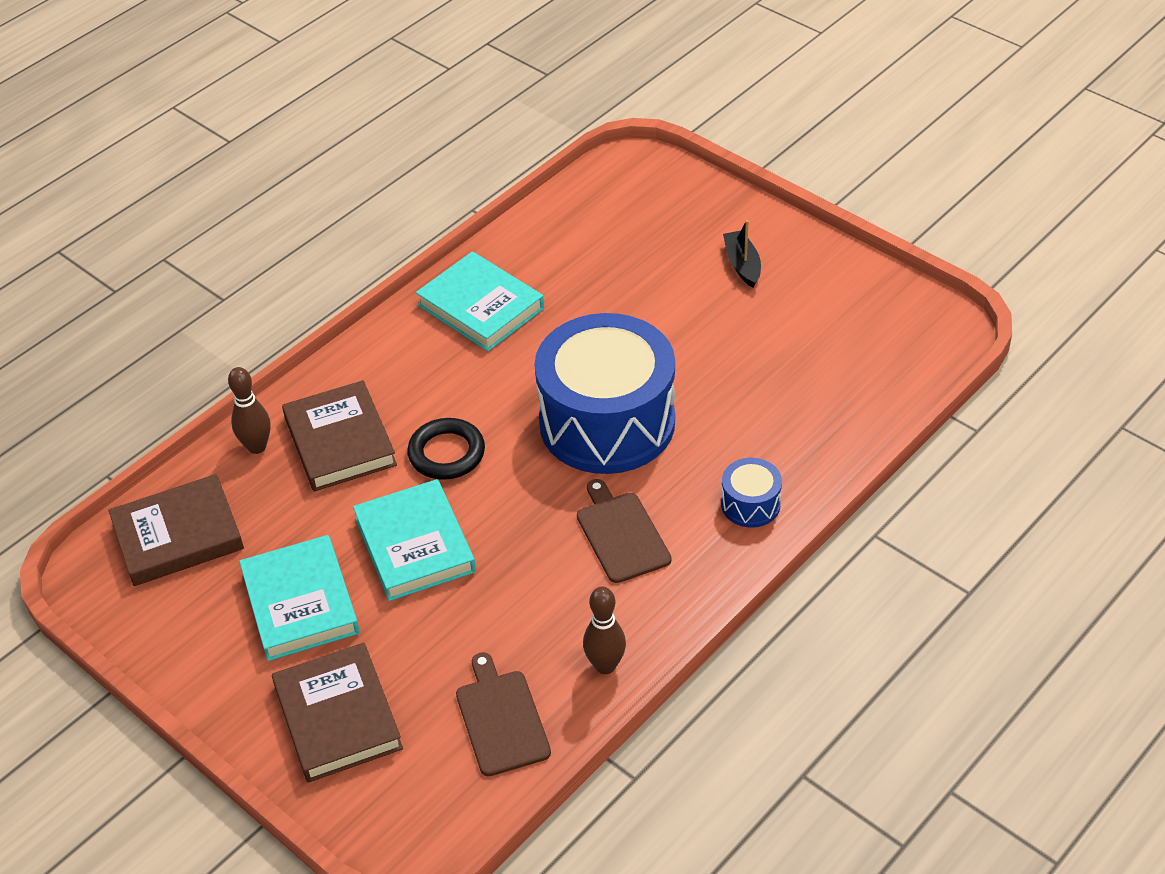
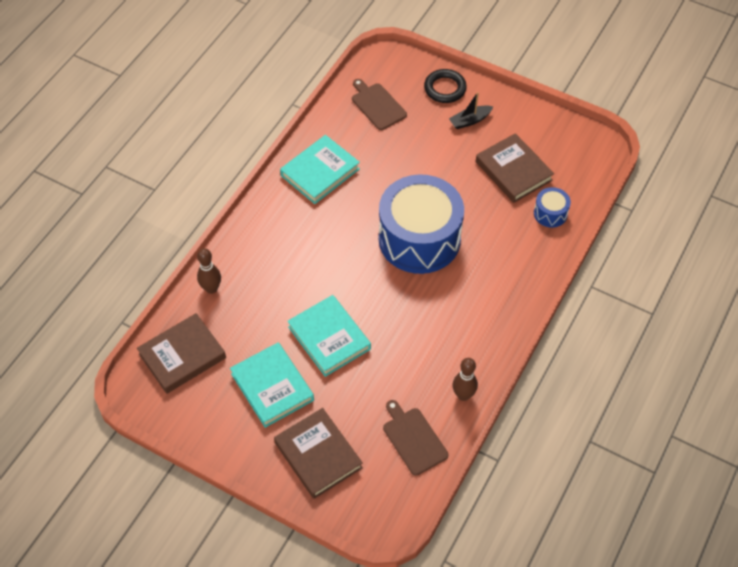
camera: 15 degrees left, 10 degrees up
brown book [282,380,397,491] -> brown book moved to [476,133,554,203]
black ring [407,418,485,480] -> black ring moved to [424,69,467,103]
turquoise book [416,251,544,351] -> turquoise book turned 75 degrees counterclockwise [280,135,360,204]
brown cutting board [577,479,672,583] -> brown cutting board moved to [352,79,407,130]
blue drum [721,458,782,528] -> blue drum moved to [534,187,571,228]
black boat [723,220,761,288] -> black boat turned 90 degrees counterclockwise [449,92,493,129]

